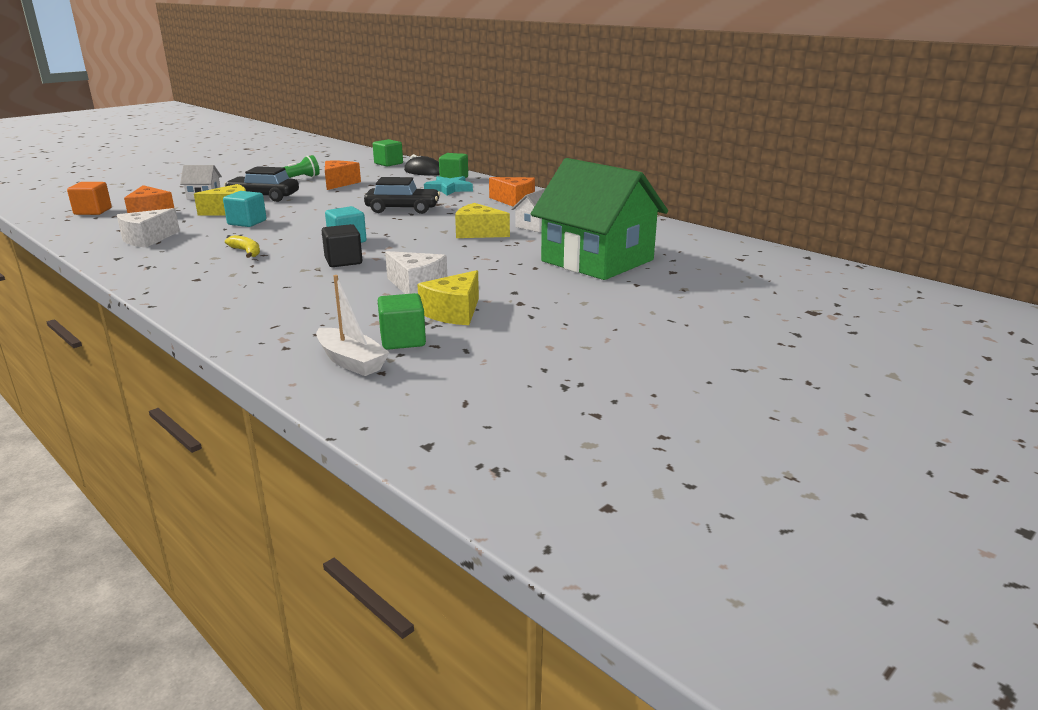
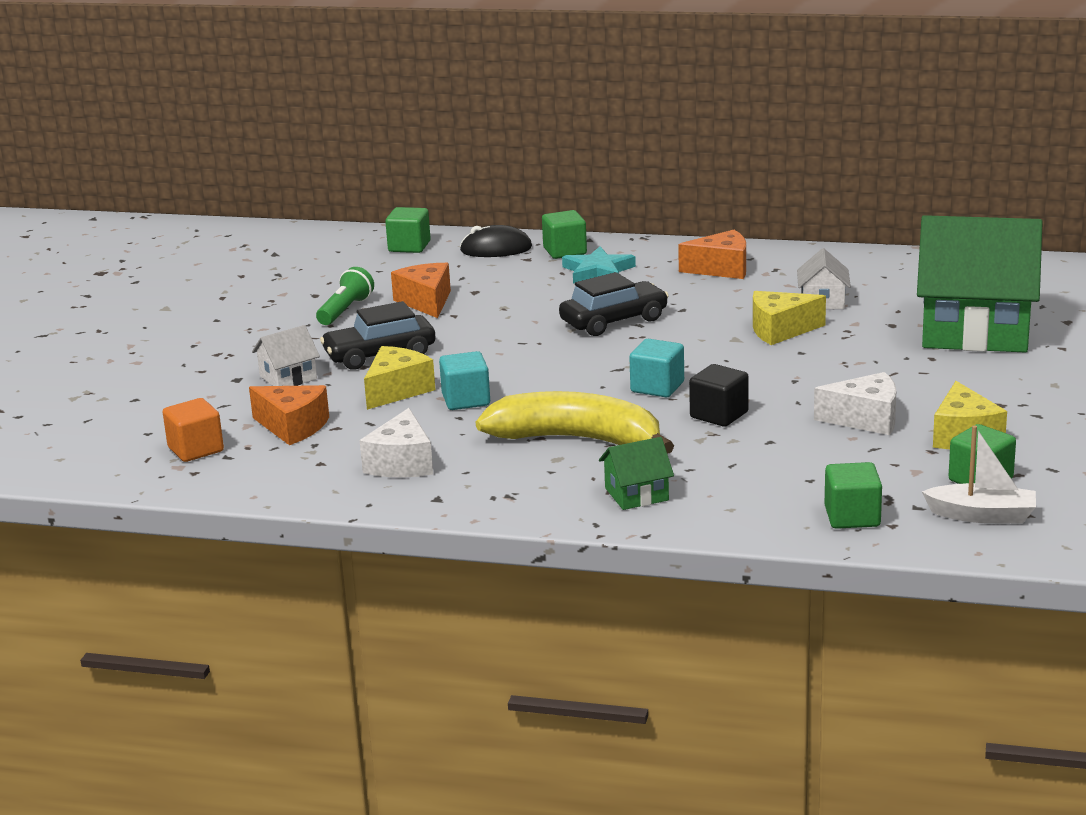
camera: 30 degrees left, 0 degrees up
yellow banana [225,235,260,258] -> yellow banana [476,391,674,454], size x2.37
none -> green house [599,437,674,510]
none -> green cube [825,462,882,529]

